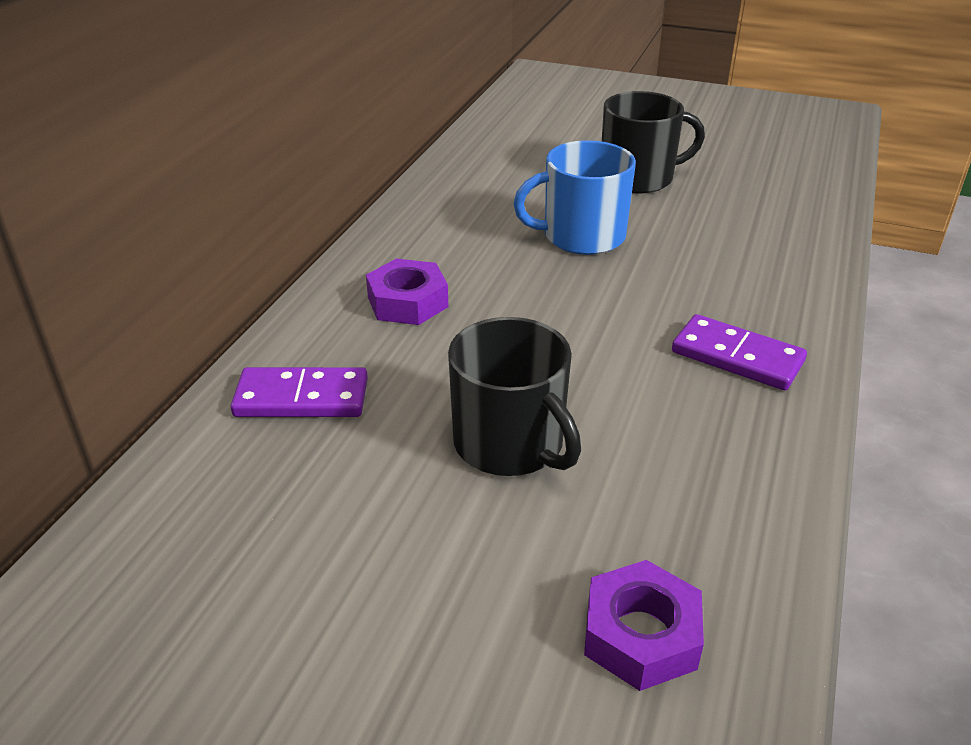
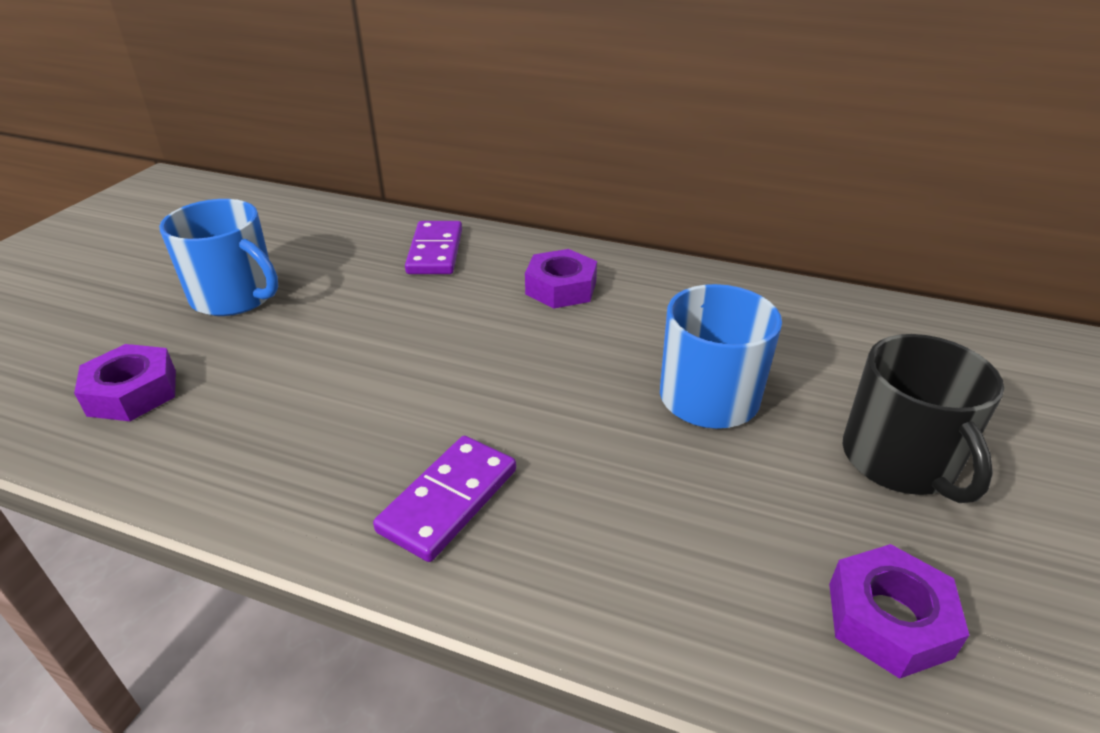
camera: 90 degrees right, 0 degrees up
black mug [448,317,581,476] -> none
none -> blue mug [159,199,278,316]
none -> purple nut [829,544,969,679]

